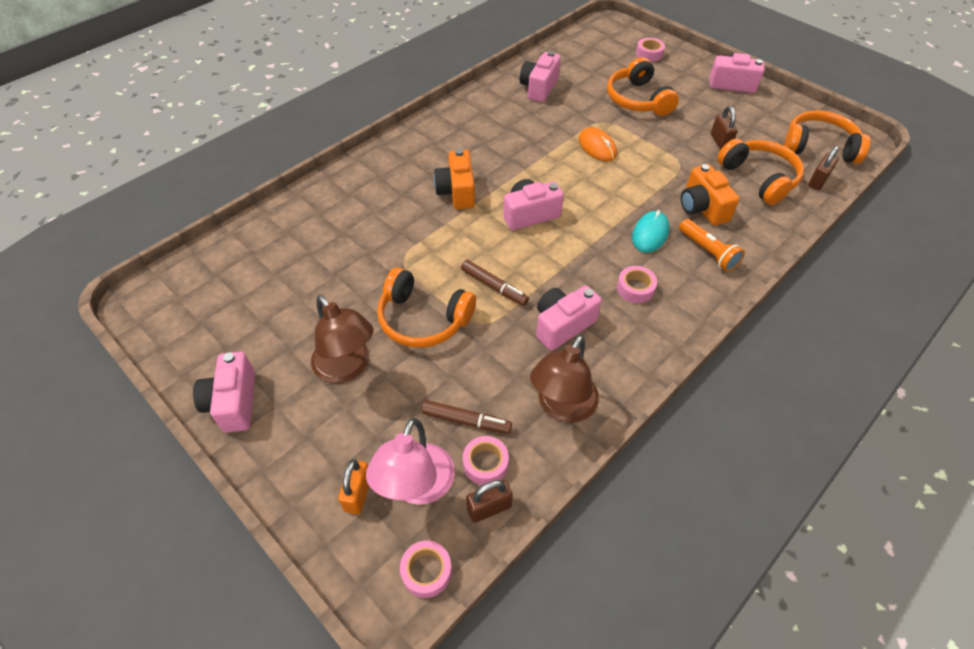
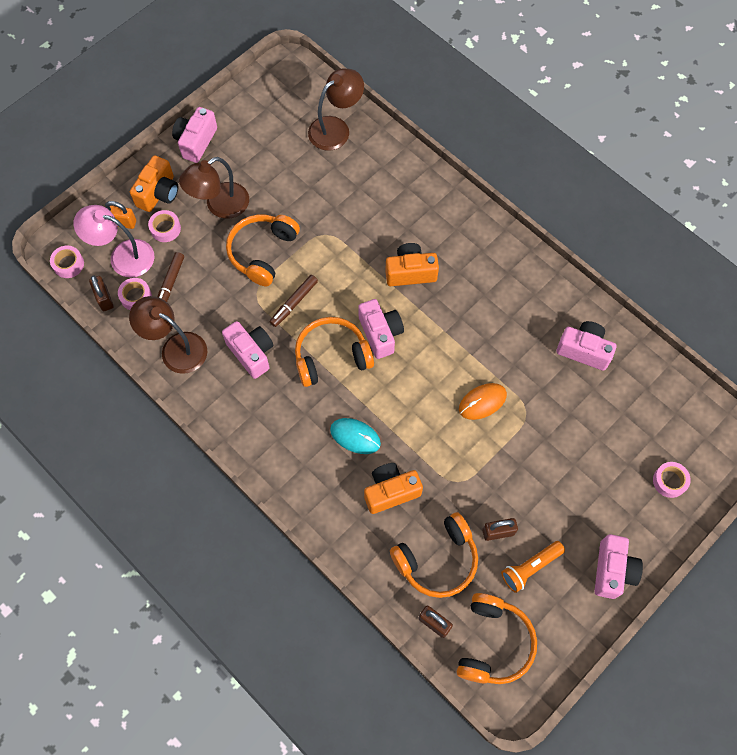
camera: 90 degrees right, 15 degrees up
pink camera [193,352,255,433] -> pink camera turned 60 degrees counterclockwise [172,107,217,163]
orange headphones [607,57,679,116] -> orange headphones moved to [295,317,374,387]
pink tape [617,266,657,303] -> pink tape moved to [148,210,181,242]
orange flashlight [679,219,745,272] -> orange flashlight moved to [501,541,565,593]
none -> orange camera [130,155,178,212]
none -> brown lamp [308,68,364,151]

